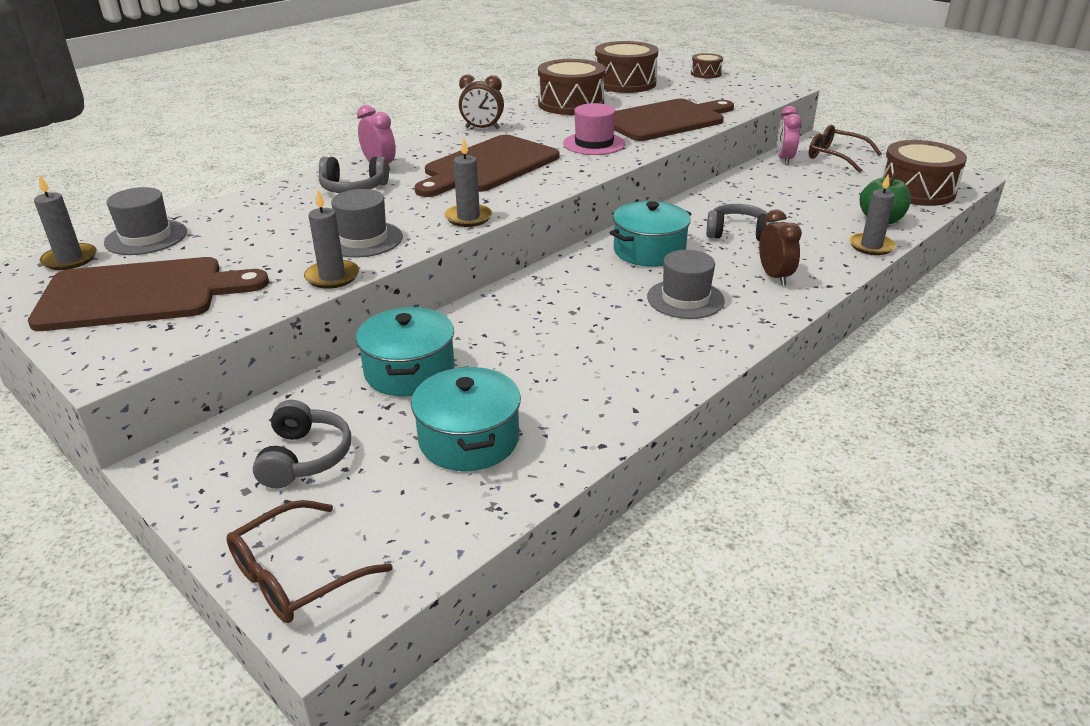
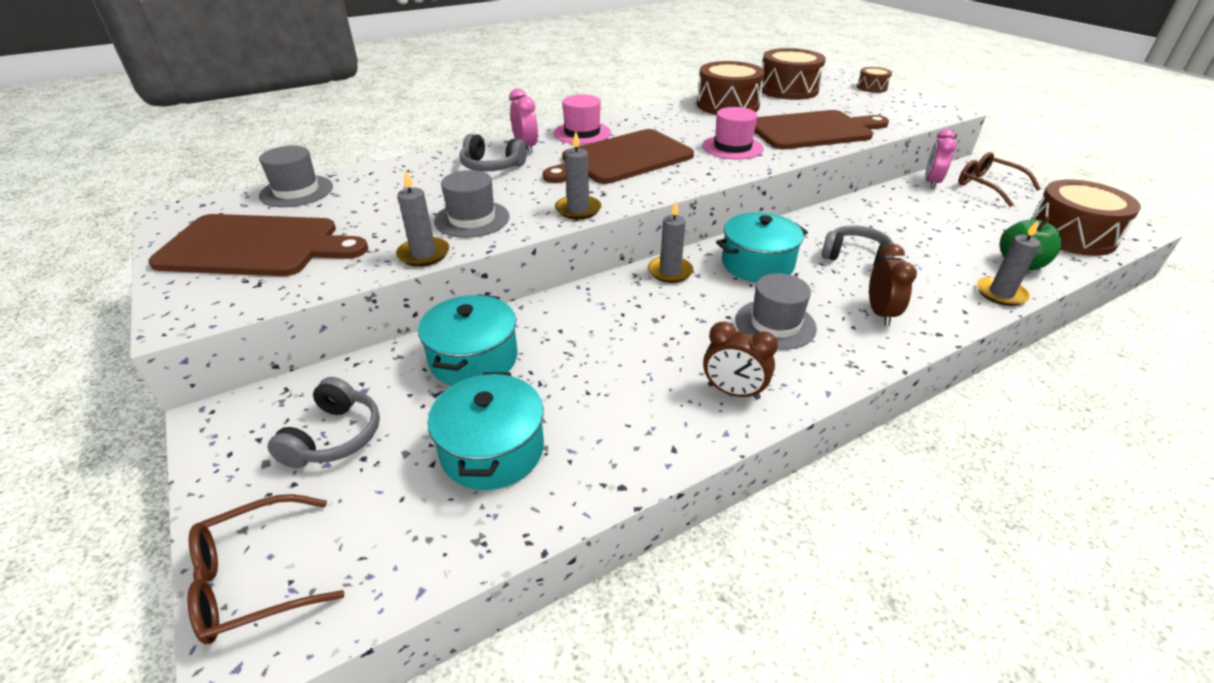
camera: 15 degrees right, 5 degrees up
grey candle [34,174,97,270] -> grey candle moved to [648,201,693,283]
brown clock [459,75,504,129] -> brown clock moved to [703,321,778,400]
none -> pink hat [553,94,611,144]

